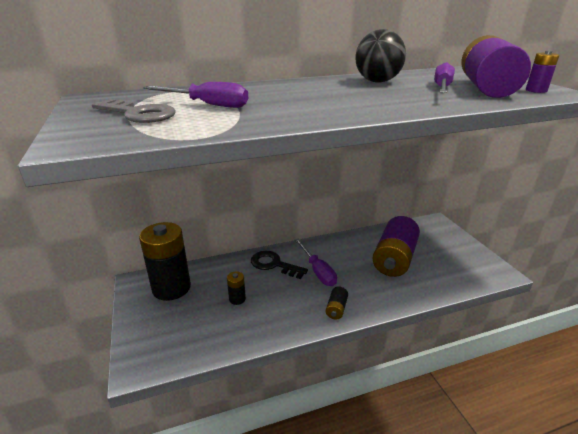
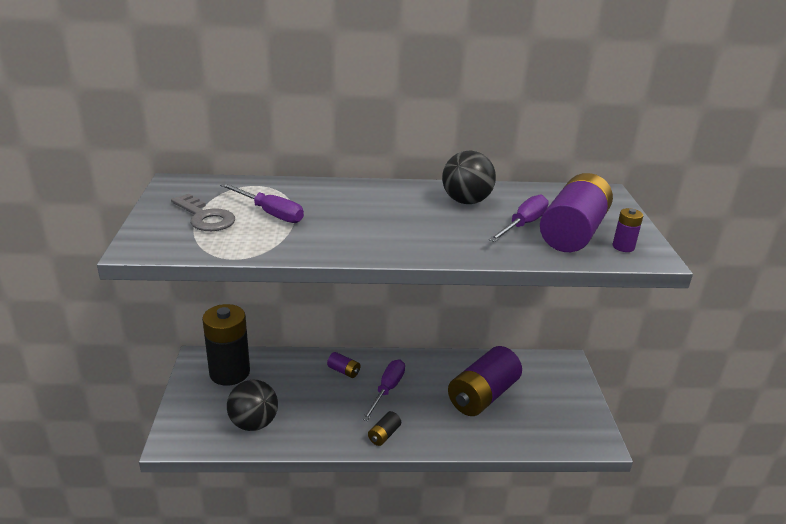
camera: 15 degrees right, 0 degrees up
black battery [227,271,246,305] -> none
black key [251,251,308,279] -> purple battery [327,352,360,378]
purple screwdriver [295,238,337,286] -> purple screwdriver turned 150 degrees counterclockwise [362,360,405,421]
none -> black ball [227,380,278,431]

